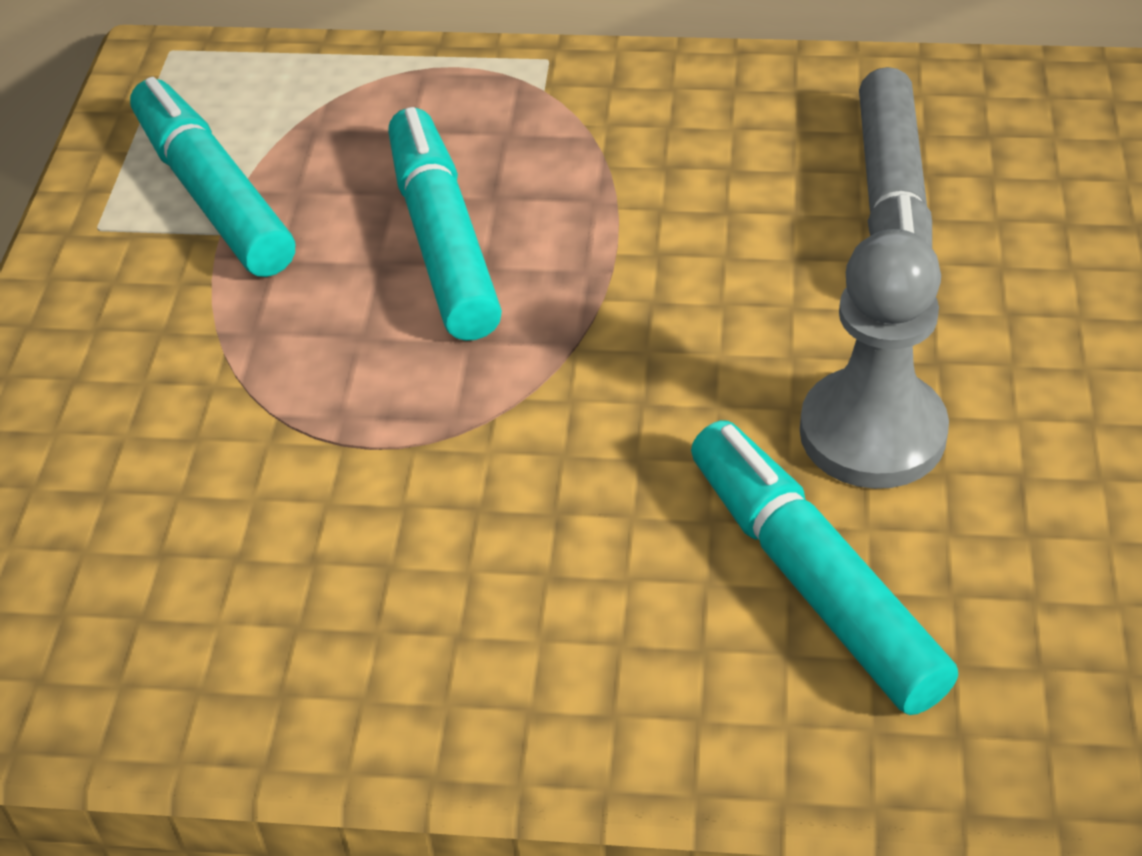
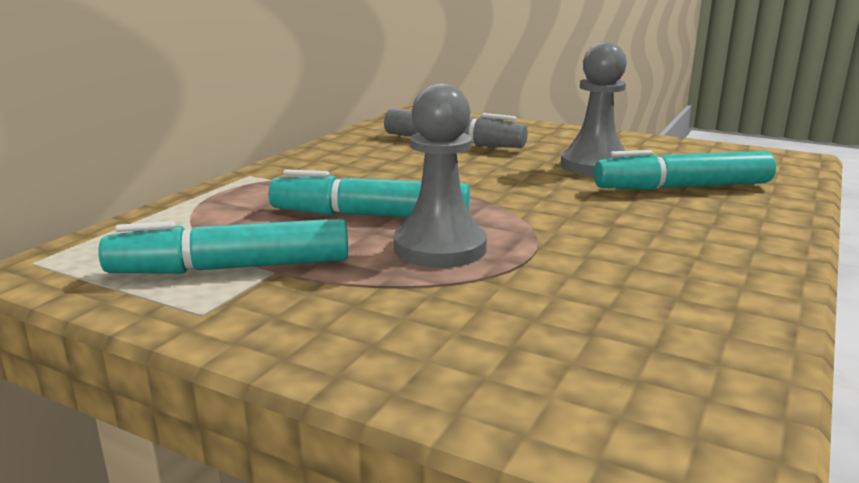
camera: 70 degrees left, 25 degrees down
none -> grey pawn [394,84,487,268]

